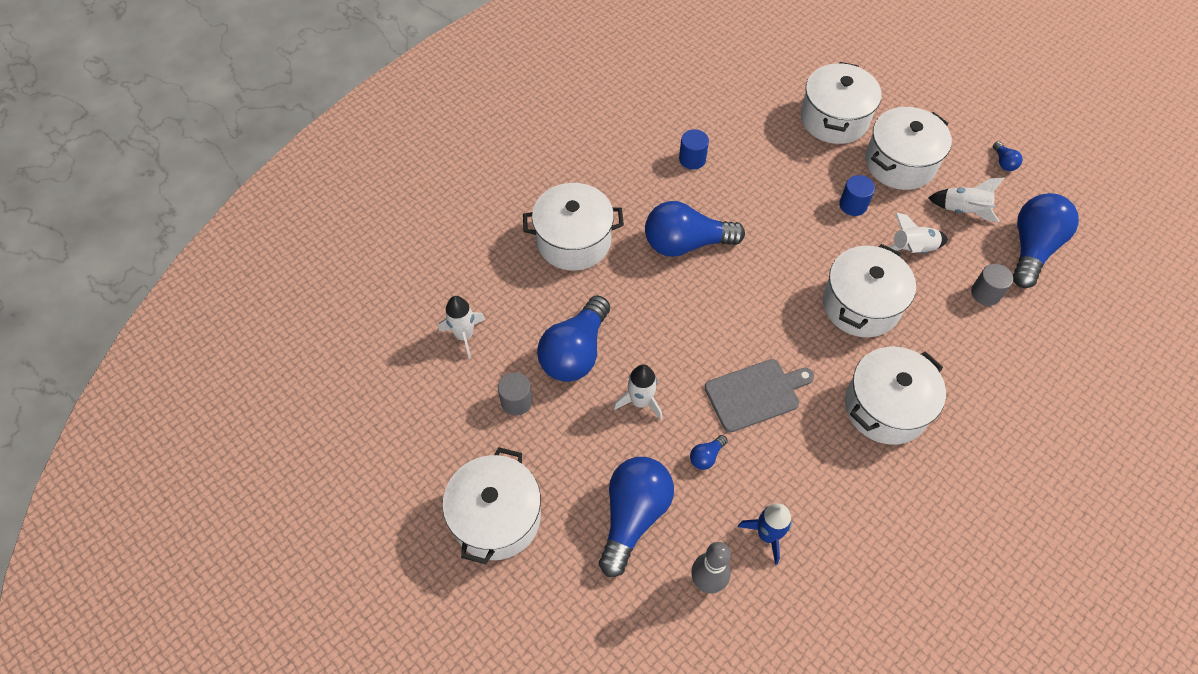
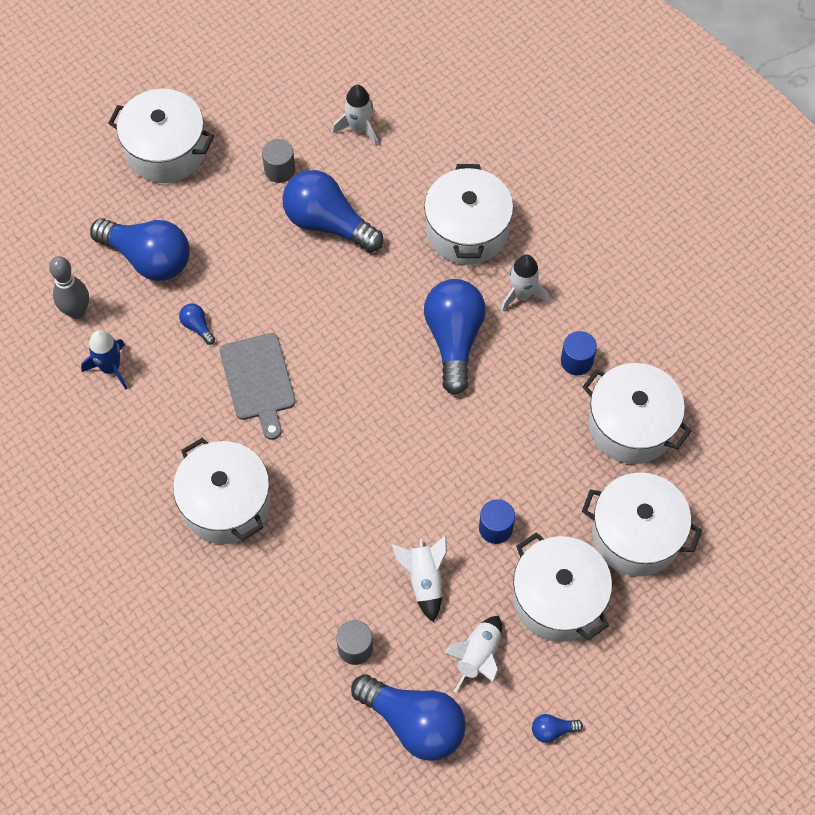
camera: 95 degrees right, 5 degrees up
white rocket [613,364,662,420] -> white rocket moved to [501,255,550,312]
white pot [823,244,916,337] -> white pot moved to [583,363,692,464]

